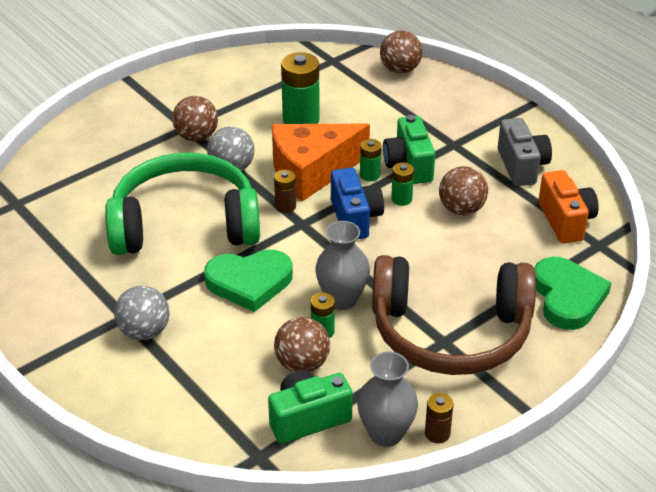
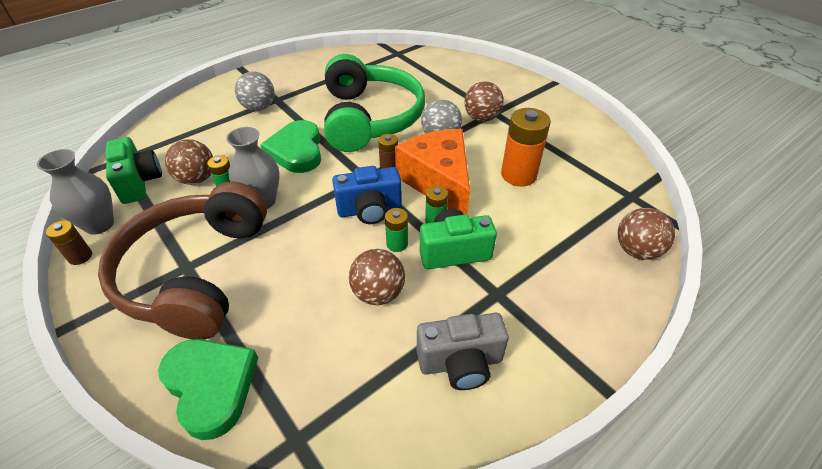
camera: 90 degrees right, 5 degrees up
green battery [281,52,320,124] -> orange battery [501,108,551,187]
green heart [534,257,612,330] -> green heart turned 120 degrees counterclockwise [158,339,258,440]
orange camera [538,170,599,243] -> none

